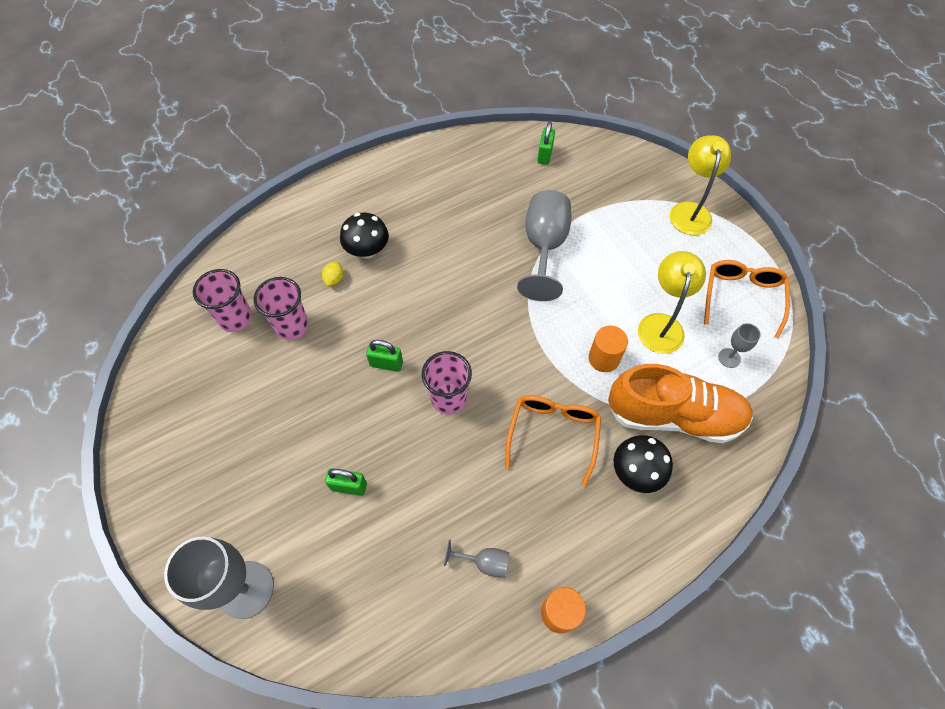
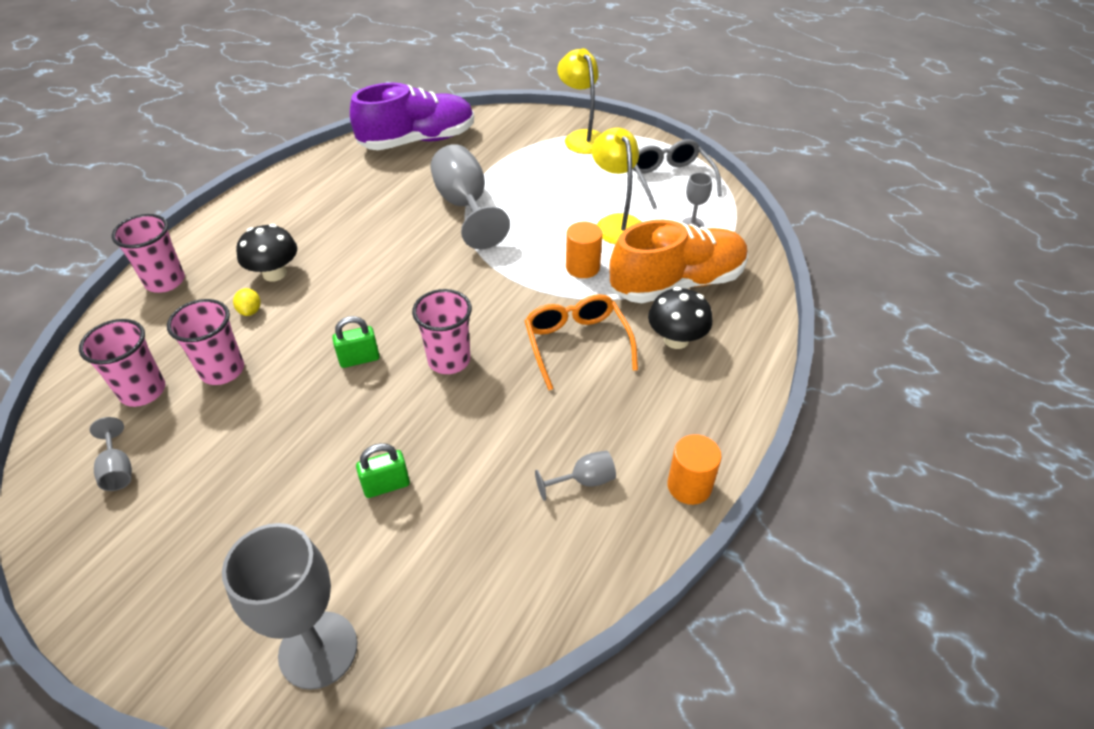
camera: 30 degrees left, 15 degrees down
green padlock [537,122,555,165] -> purple shoe [350,82,474,150]
orange glasses [704,260,790,339] -> grey glasses [633,139,722,209]
none -> grey goblet [90,417,132,491]
none -> pink cup [112,214,185,293]

